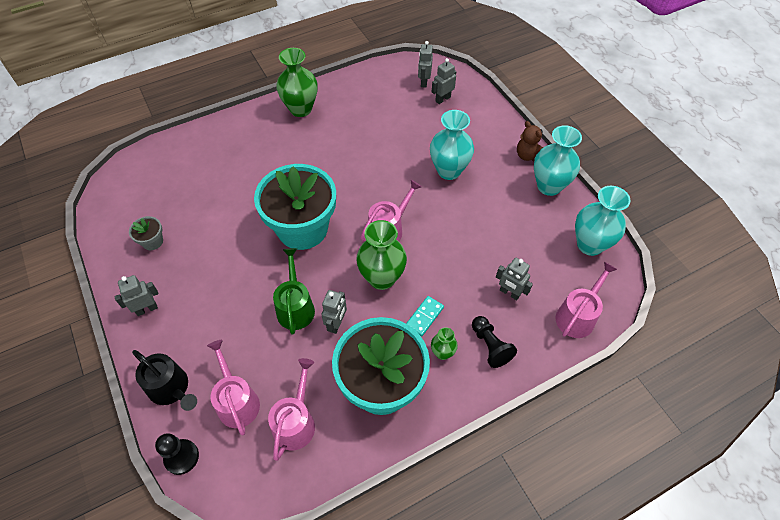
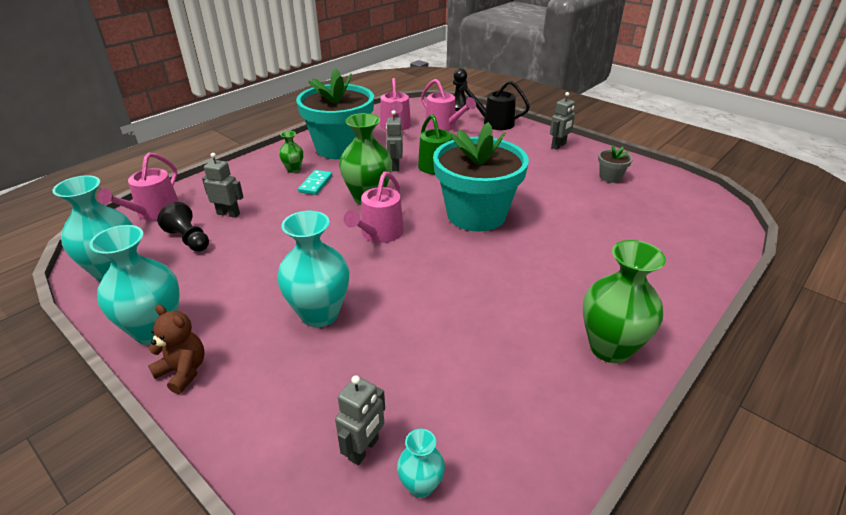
camera: 160 degrees right, 20 degrees down
grey robot [418,41,433,88] -> turquoise vase [397,429,445,498]
black pawn [472,316,517,368] -> black pawn moved to [157,202,209,252]

